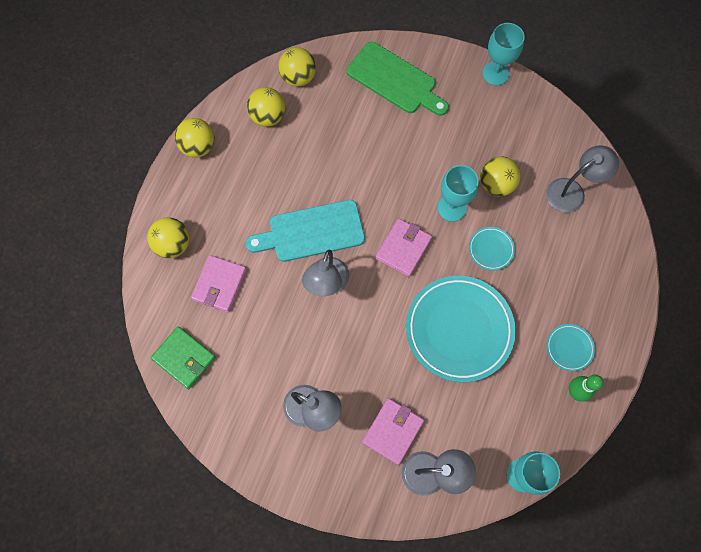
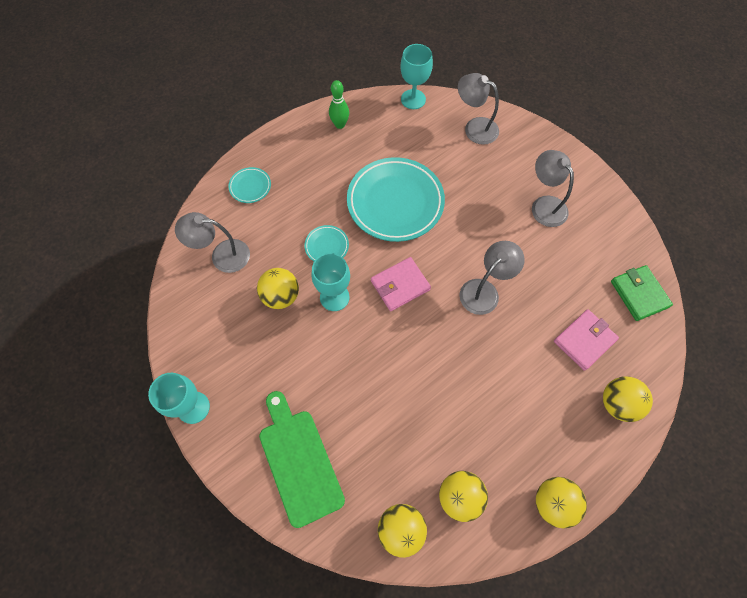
camera: 150 degrees left, 5 degrees down
turquoise cutting board [246,200,365,262] -> none
pink wallet [362,398,424,465] -> none
turquoise plate [546,324,595,371] -> turquoise plate moved to [228,167,271,203]

